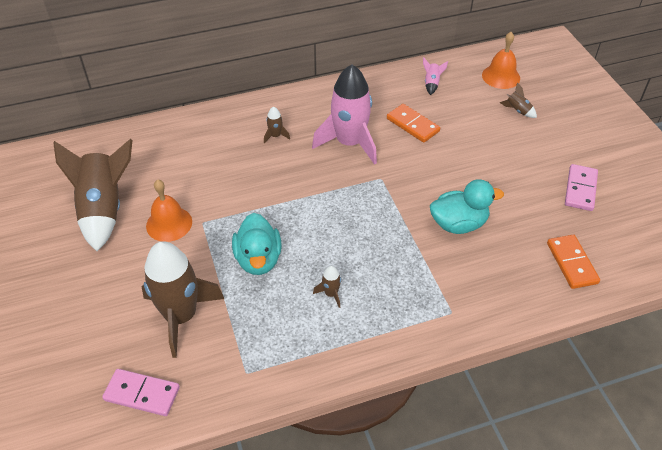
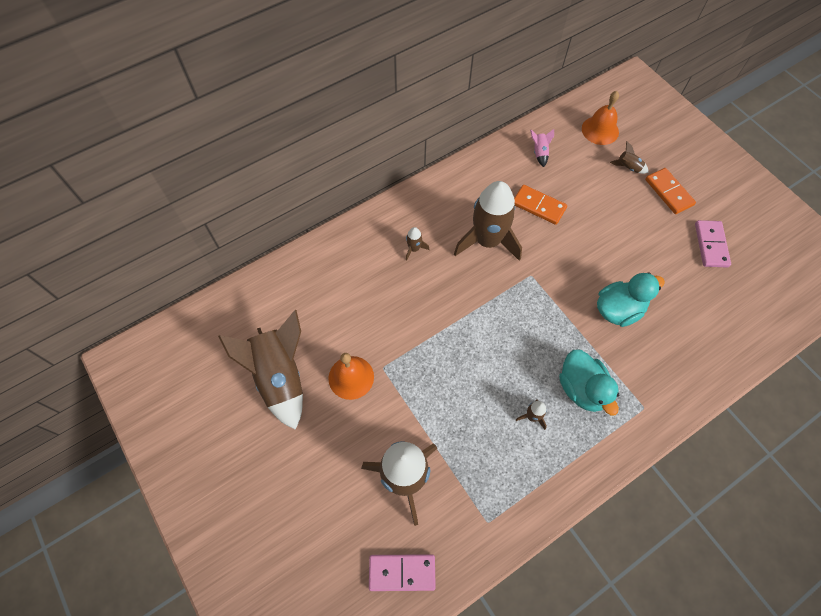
camera: 15 degrees left, 15 degrees up
turquoise duck [232,213,282,275] -> turquoise duck moved to [559,350,619,416]
pink rocket [312,65,377,165] -> brown rocket [454,181,522,261]
orange domino [547,235,600,289] -> orange domino moved to [645,168,696,214]

